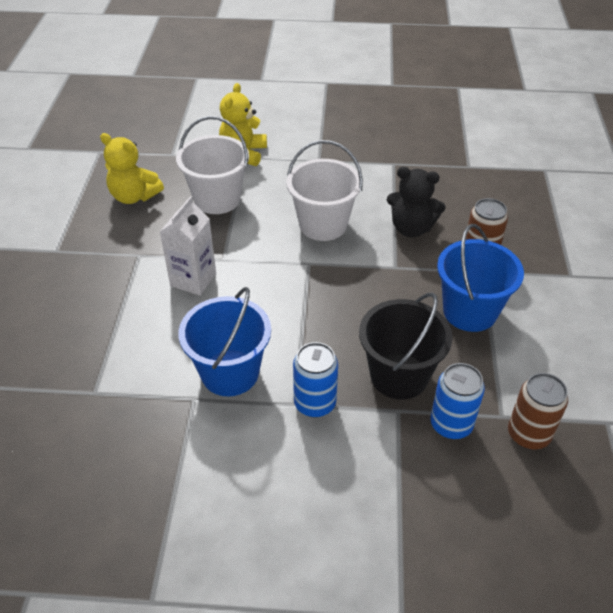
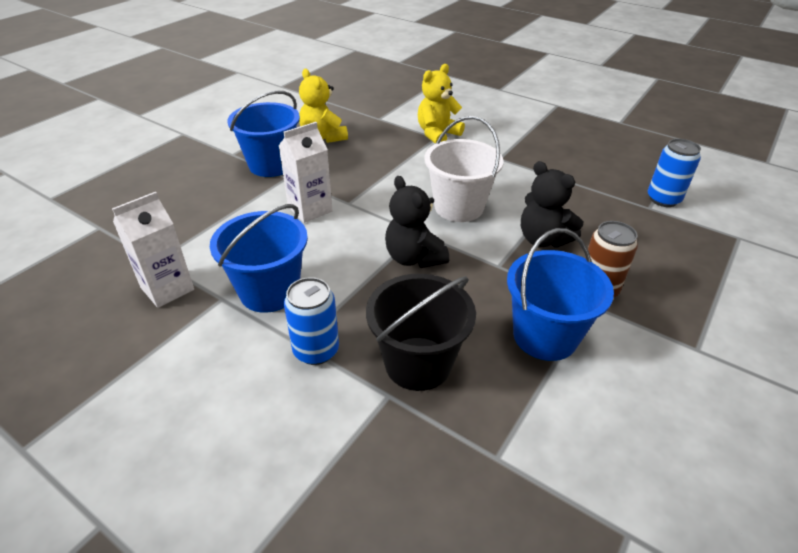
camera: 30 degrees right, 5 degrees down
white bucket [176,116,249,214] -> none
blue can [430,363,485,439] -> blue can moved to [648,139,701,207]
brown can [508,373,568,450] -> none
none -> white carton [112,192,194,308]
none -> blue bucket [227,90,300,177]
none -> black teddy bear [385,176,449,268]

